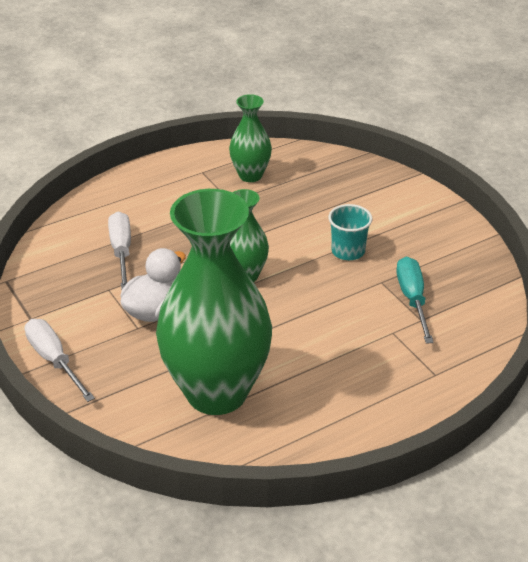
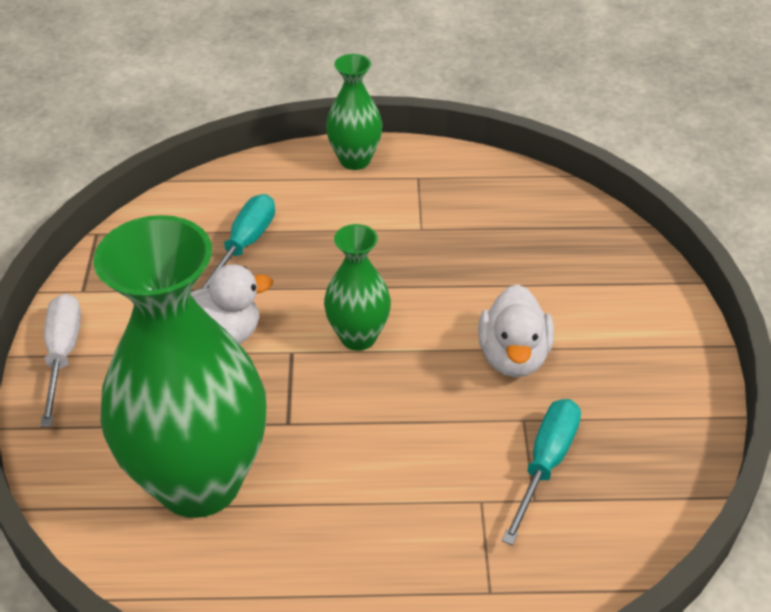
camera: 30 degrees right, 5 degrees up
white screwdriver [108,212,131,290] -> turquoise screwdriver [199,194,275,289]
green vase [229,94,272,182] -> green vase moved to [326,54,382,170]
turquoise cup [328,204,372,260] -> white duck [478,284,554,377]

